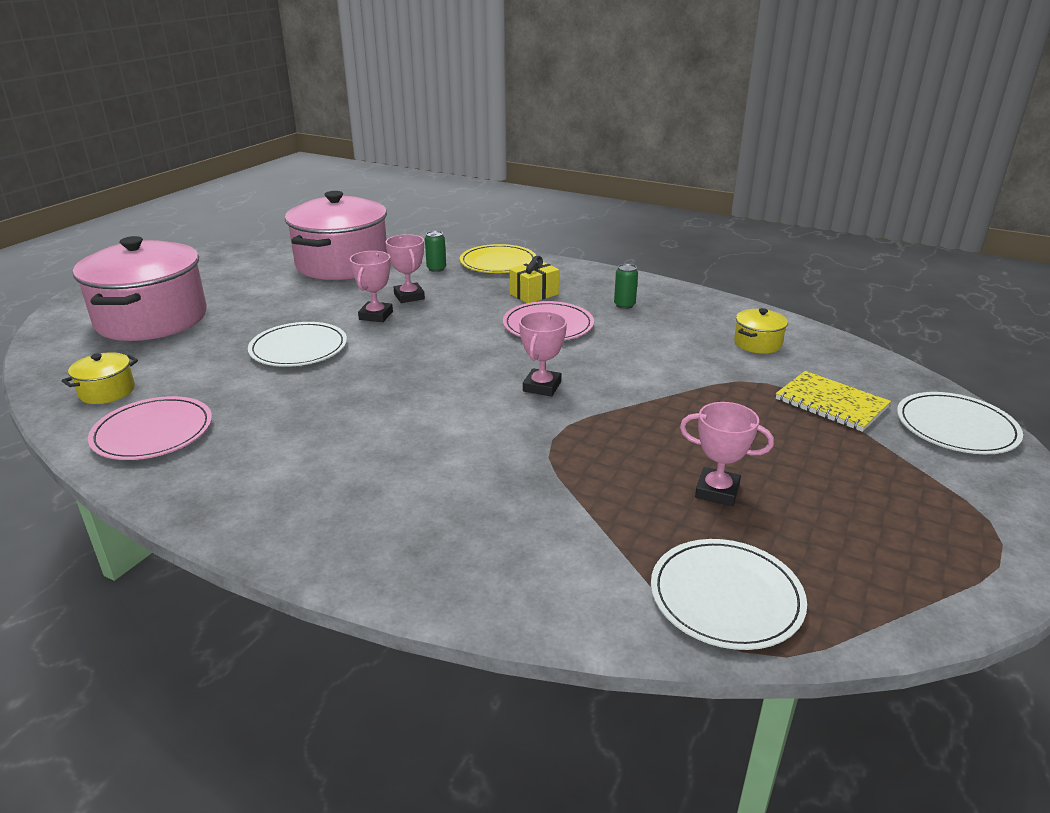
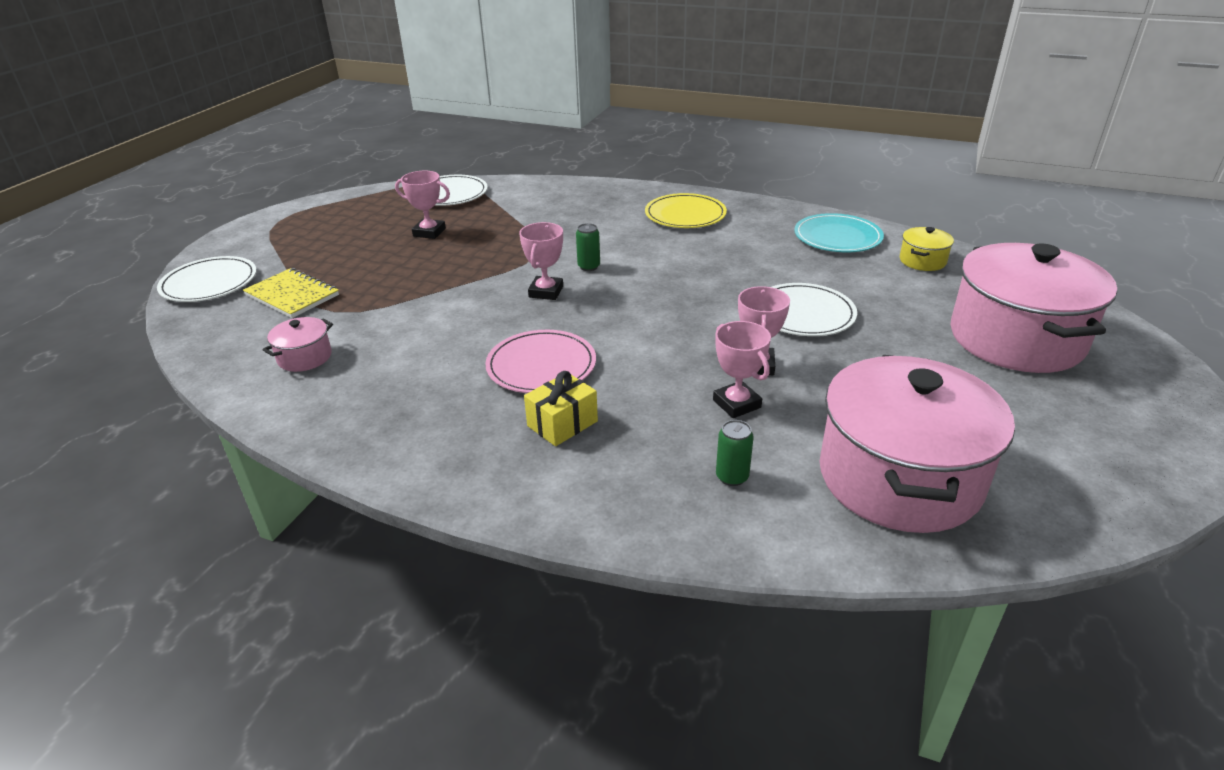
camera: 175 degrees right, 5 degrees up
pink plate [88,396,212,460] -> turquoise plate [794,213,884,252]
yellow plate [460,244,536,273] -> yellow plate moved to [645,193,727,228]
green can [614,264,638,309] -> green can moved to [576,223,600,271]
yellow pot [734,308,788,354] -> pink pot [263,317,333,372]

